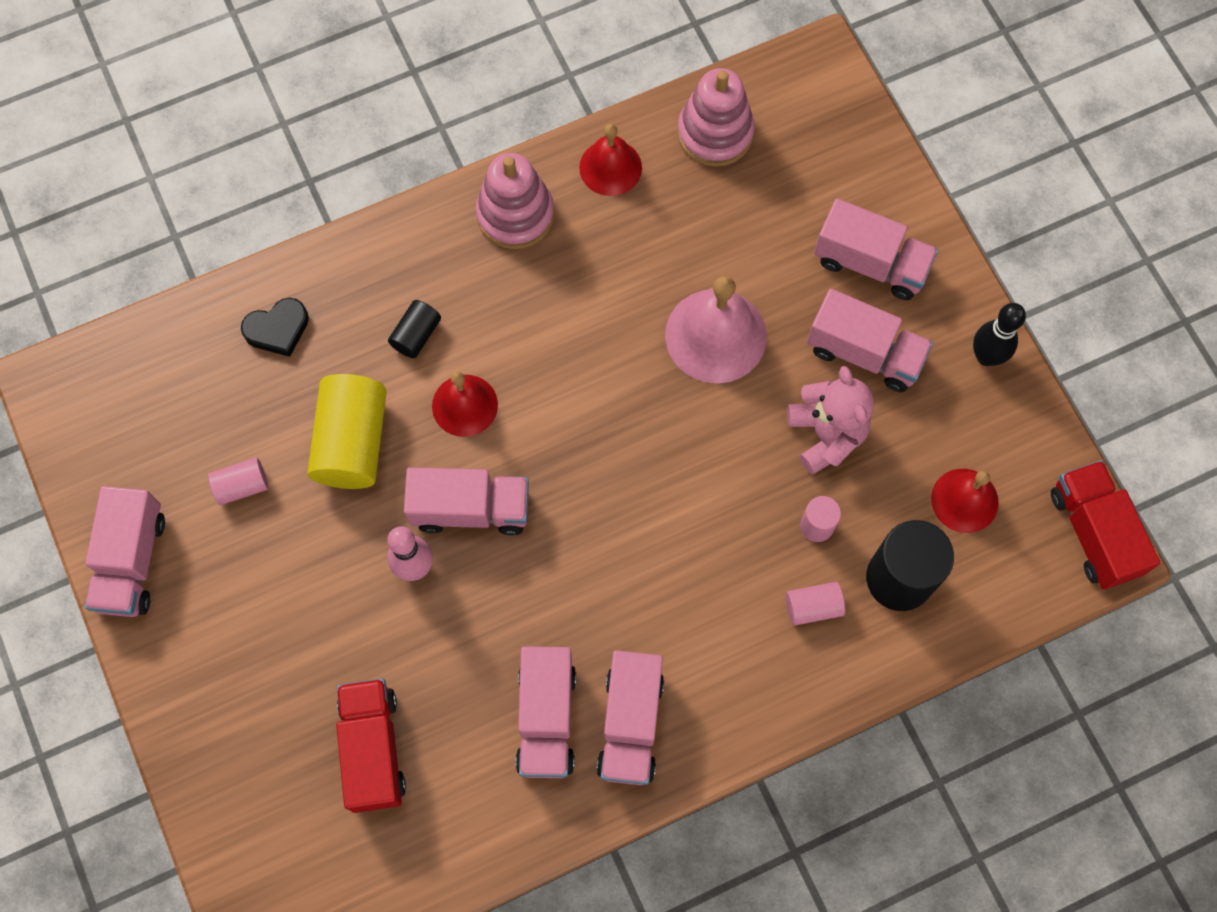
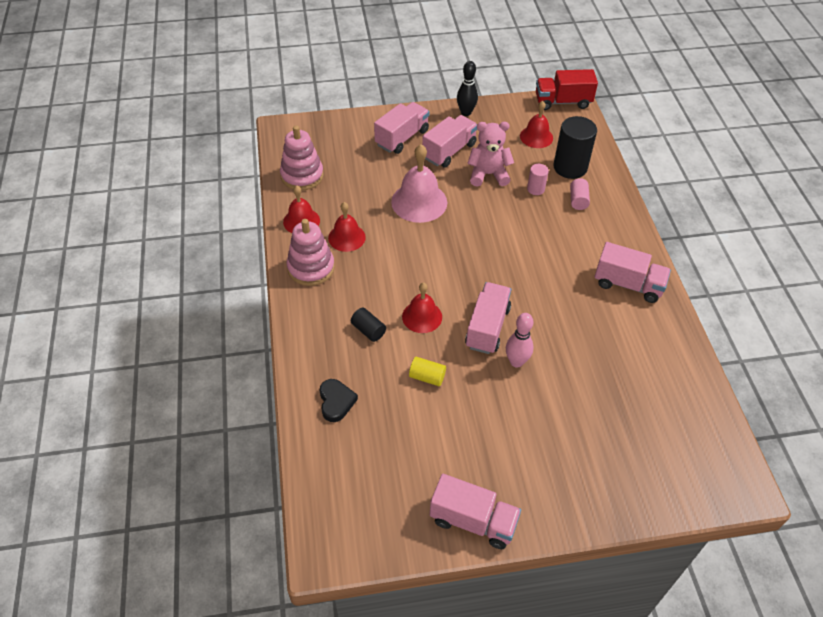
camera: 75 degrees left, 20 degrees down
pink cylinder [208,458,268,505] -> none
yellow cylinder [307,374,387,489] -> yellow cylinder [409,357,446,386], size x0.51
red truck [336,678,406,813] -> none
pink truck [515,646,576,778] -> none
none -> red bell [328,202,366,252]

